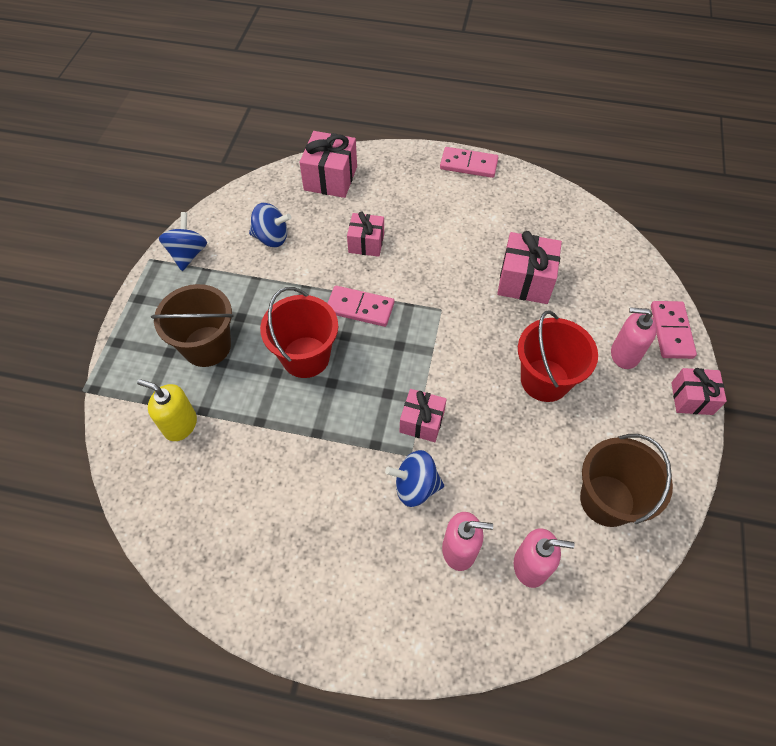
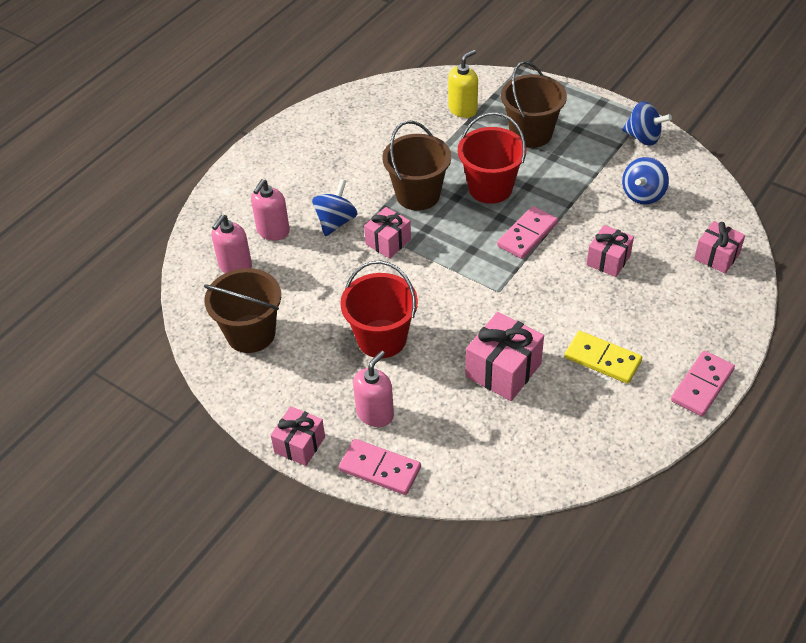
camera: 115 degrees right, 10 degrees down
pink gift [300,131,357,198] -> pink gift [694,221,745,273], size x0.65
none -> brown bucket [383,120,451,211]
none -> yellow domino [564,331,642,384]

